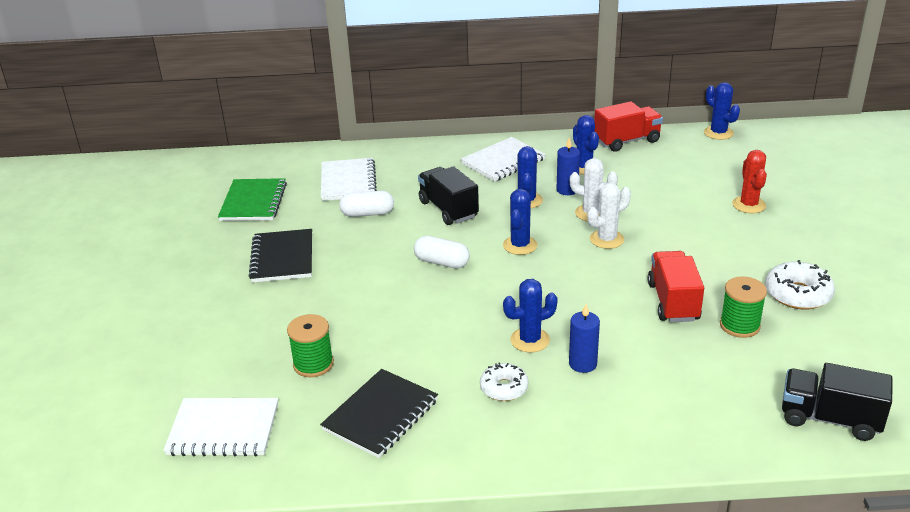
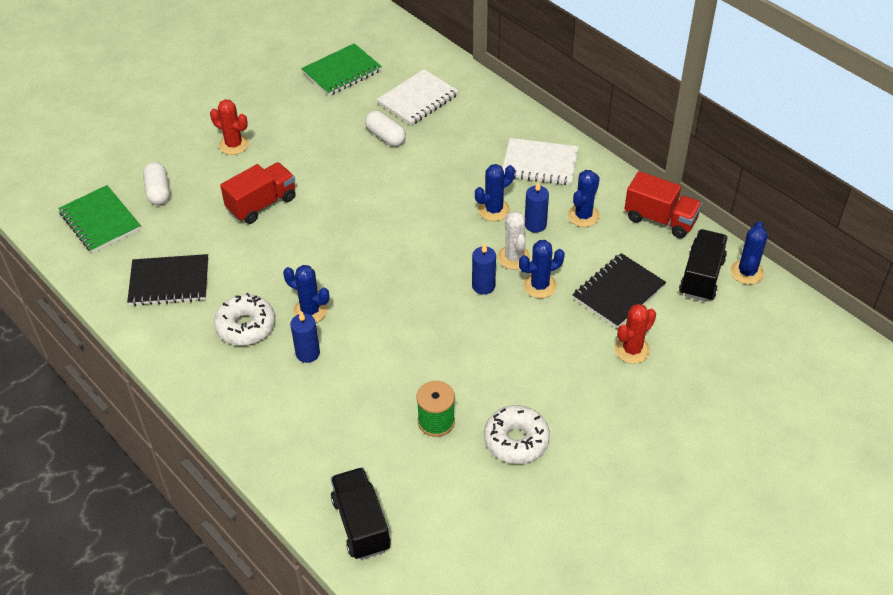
camera: 50 degrees right, 15 degrees up
white notebook [163,398,278,457] -> green notebook [58,185,141,253]
black notebook [249,229,312,283] -> black notebook moved to [573,253,666,328]
green spool [287,314,334,377] -> none
white capsule [414,236,470,269] -> white capsule moved to [143,162,170,205]
black truck [418,166,479,225] -> black truck moved to [679,229,728,301]
white donut [480,363,529,401] -> white donut [214,293,275,345], size x1.50
blue cactus [503,189,537,255] -> blue cactus moved to [519,240,565,298]
white cactus [587,183,631,249] -> blue candle [472,243,496,295]
red truck [648,251,704,322] -> red truck moved to [220,162,296,224]
none -> red cactus [210,99,249,155]

